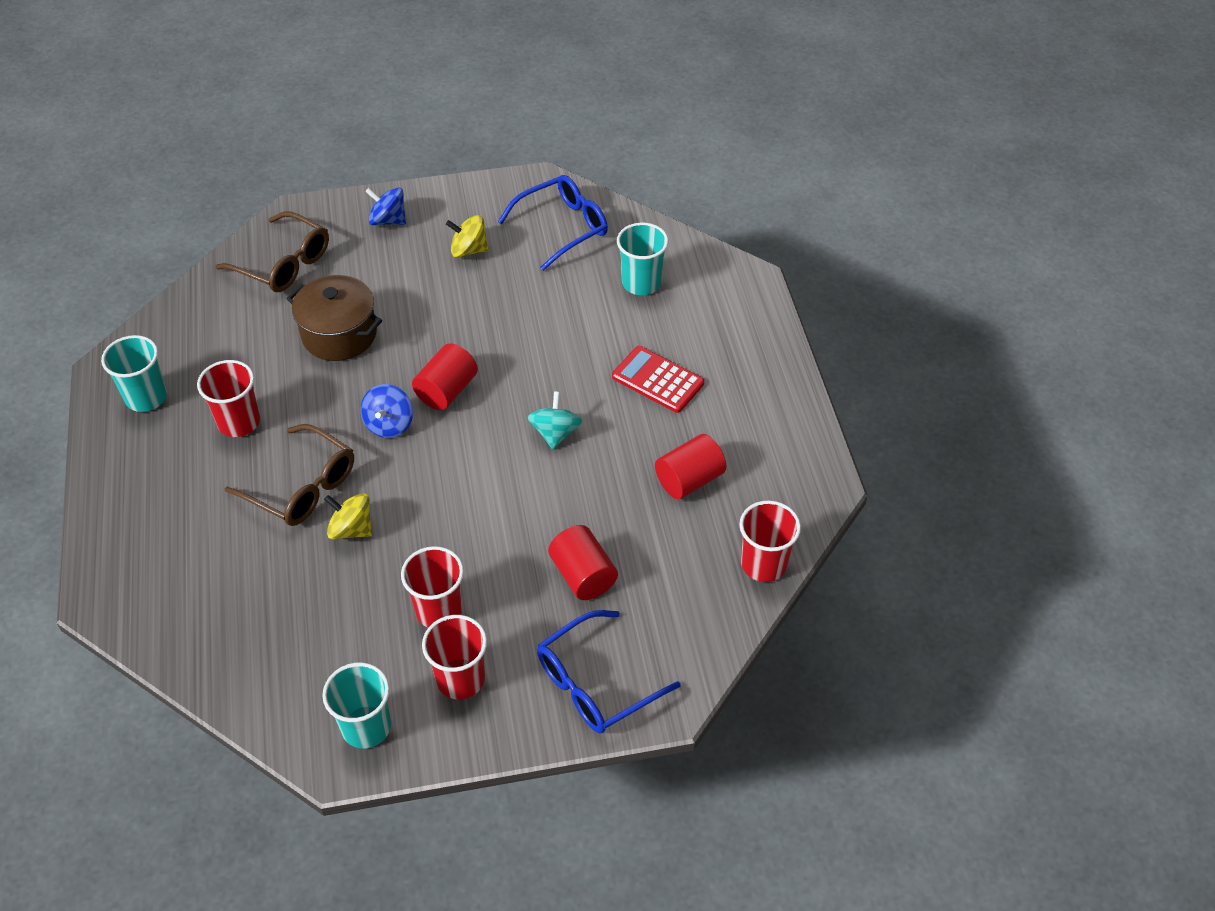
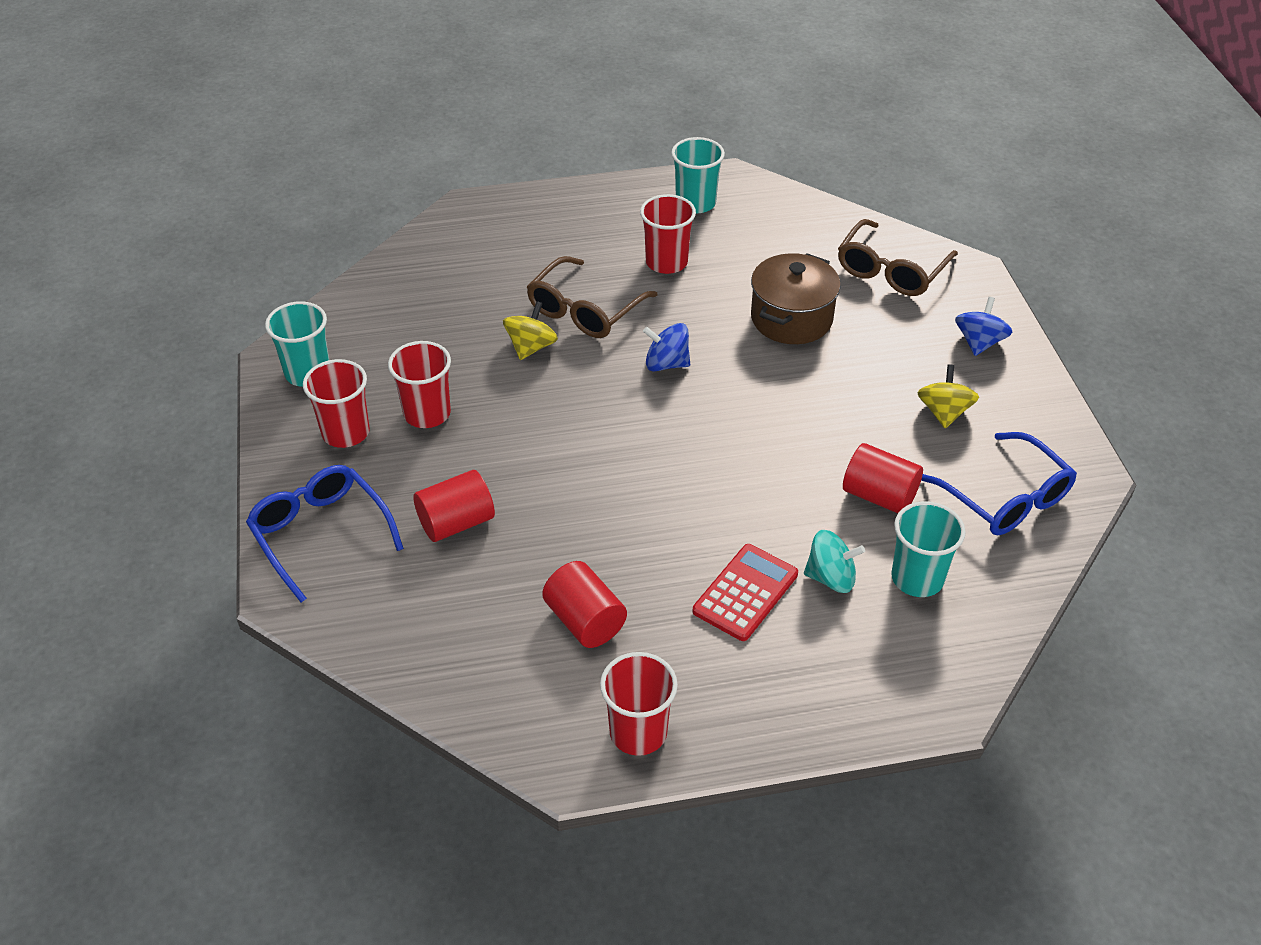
camera: 90 degrees right, 5 degrees down
red cylinder [412,343,478,410] -> red cylinder moved to [843,443,923,513]
turquoise spinning top [528,391,582,449] -> turquoise spinning top moved to [804,530,865,593]
red cup [739,501,801,582] -> red cup moved to [600,652,678,756]

